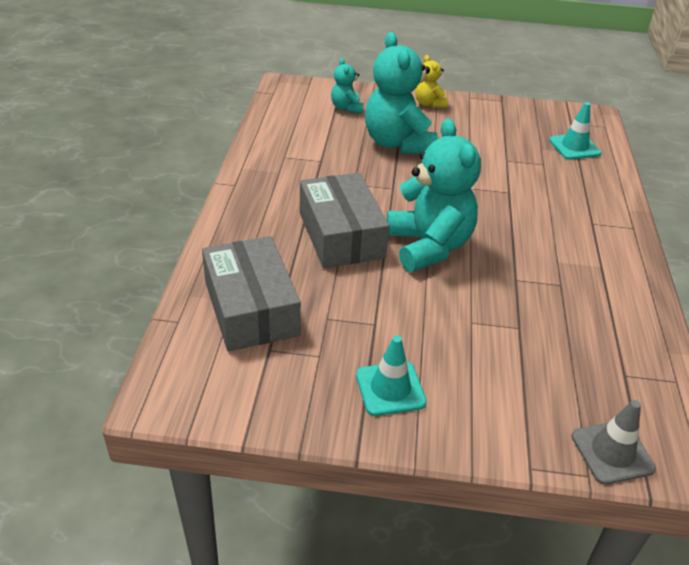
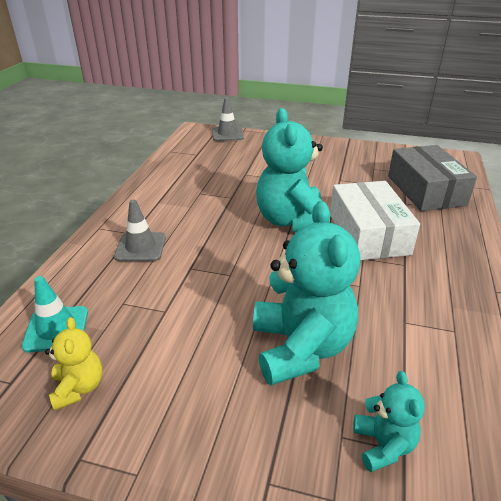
camera: 170 degrees left, 5 degrees down
grey box [300,173,389,268] -> white box [330,181,420,260]
turquoise traffic cone [356,336,427,416] -> none
yellow teddy bear [415,55,448,108] -> yellow teddy bear moved to [45,317,103,411]
none -> grey traffic cone [114,199,166,261]

